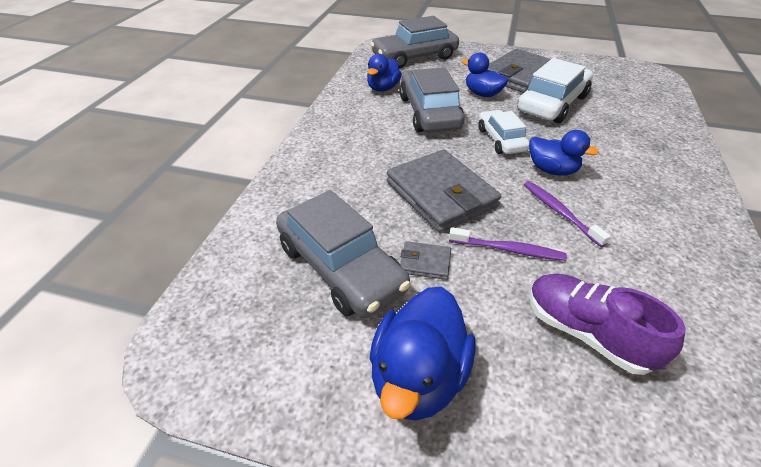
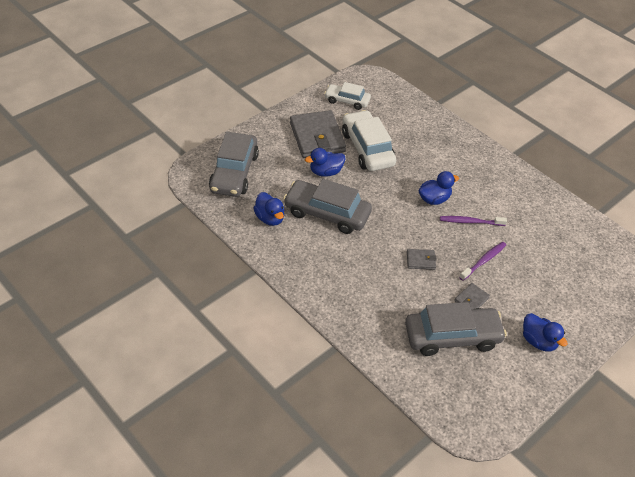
camera: 60 degrees left, 5 degrees up
blue duck [369,287,476,421] -> blue duck [523,313,568,352], size x0.66
grey wallet [387,150,501,233] -> grey wallet [407,249,437,270], size x0.44
white car [478,110,529,154] -> white car moved to [324,82,371,110]
purple shoe [529,273,686,375] -> none

